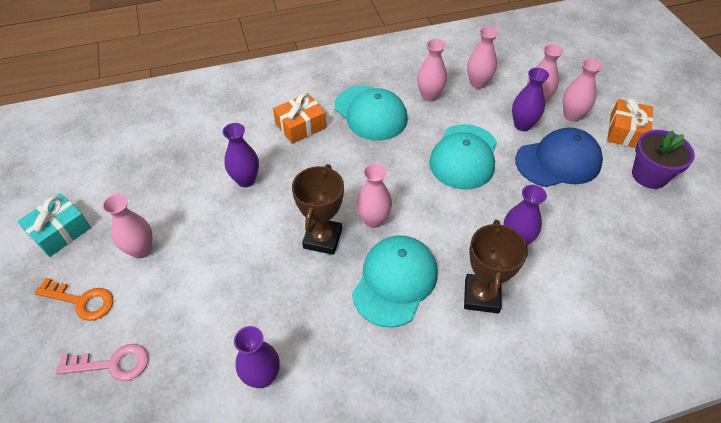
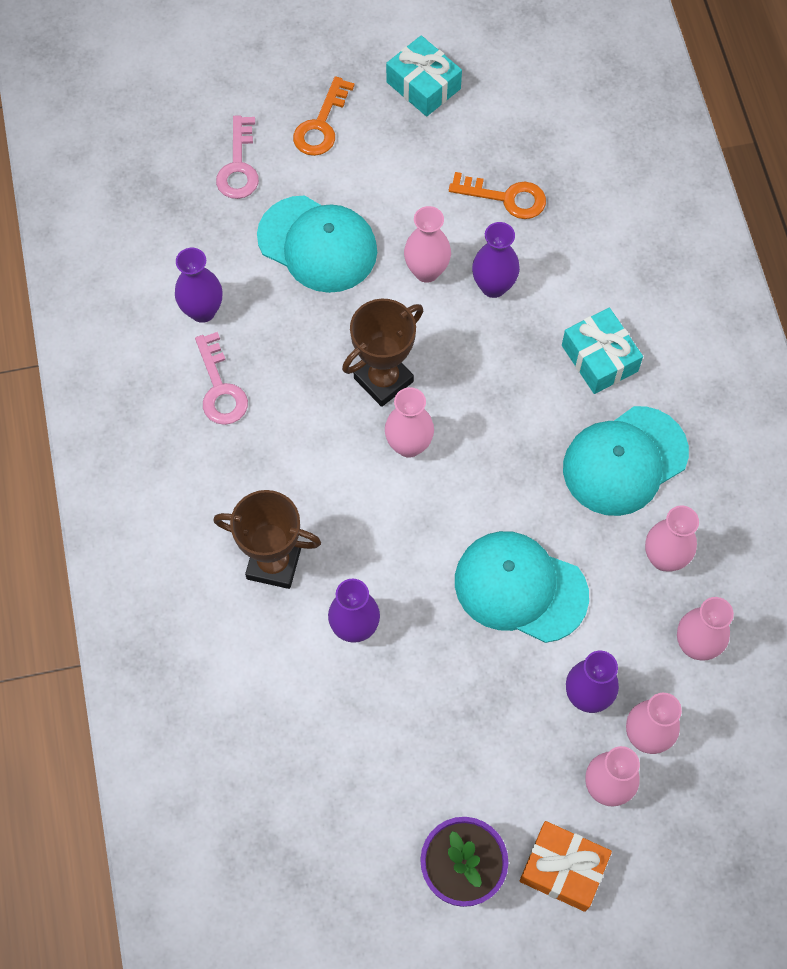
camera: 95 degrees right, 15 degrees up
pink vase [102,194,153,259] -> pink vase moved to [404,206,451,283]
orange gift [273,93,327,144] -> turquoise gift [562,308,643,394]
brown trophy [292,164,344,255] -> brown trophy turned 60 degrees counterclockwise [342,299,423,407]
turquoise cap [352,235,438,327] -> turquoise cap moved to [257,196,377,293]
blue cap [515,128,603,187] -> none
none -> pink key [195,332,248,425]
none -> orange key [449,172,546,219]

